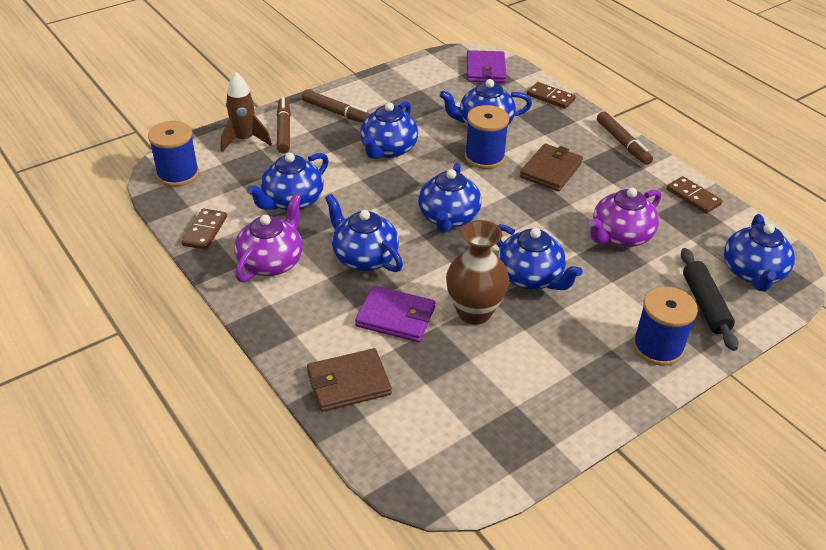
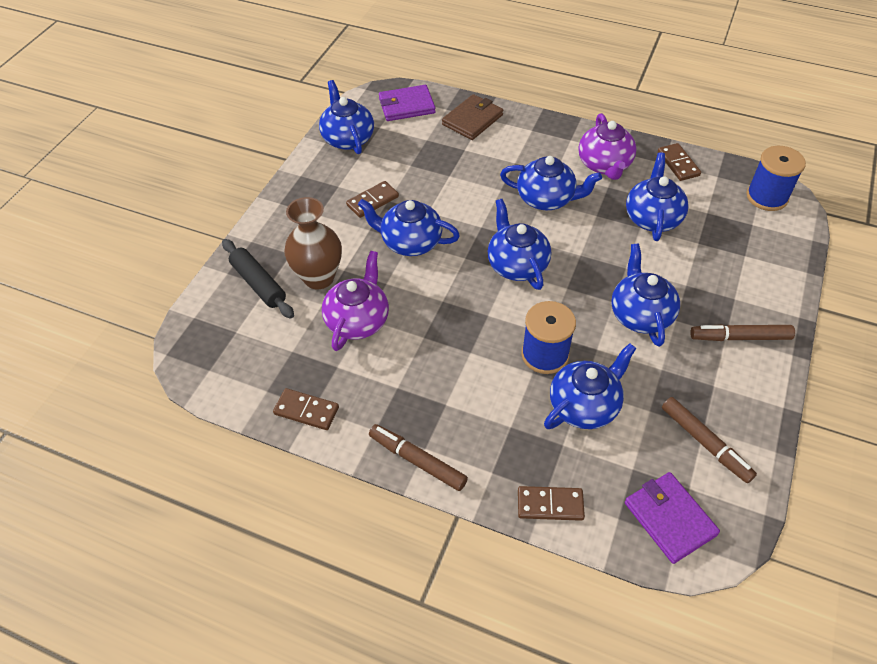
camera: 150 degrees right, 10 degrees up
brown rocket [221,72,272,152] -> none
brown marker [277,97,291,153] -> brown marker moved to [662,397,757,483]
purple wallet [355,286,435,342] -> purple wallet moved to [379,85,436,121]
brown vase [446,220,509,325] -> brown vase moved to [284,197,342,289]
brown wallet [520,144,583,191] -> none
blue spool [633,287,698,366] -> none
blue teapot [724,214,795,292] -> blue teapot moved to [319,80,374,154]
none -> brown domino [346,181,399,218]

